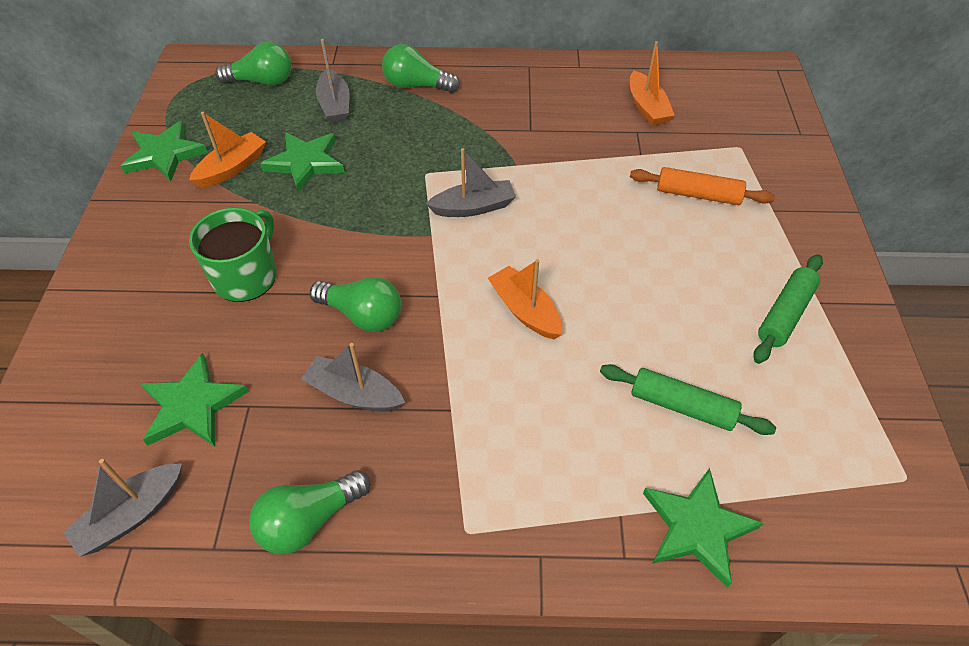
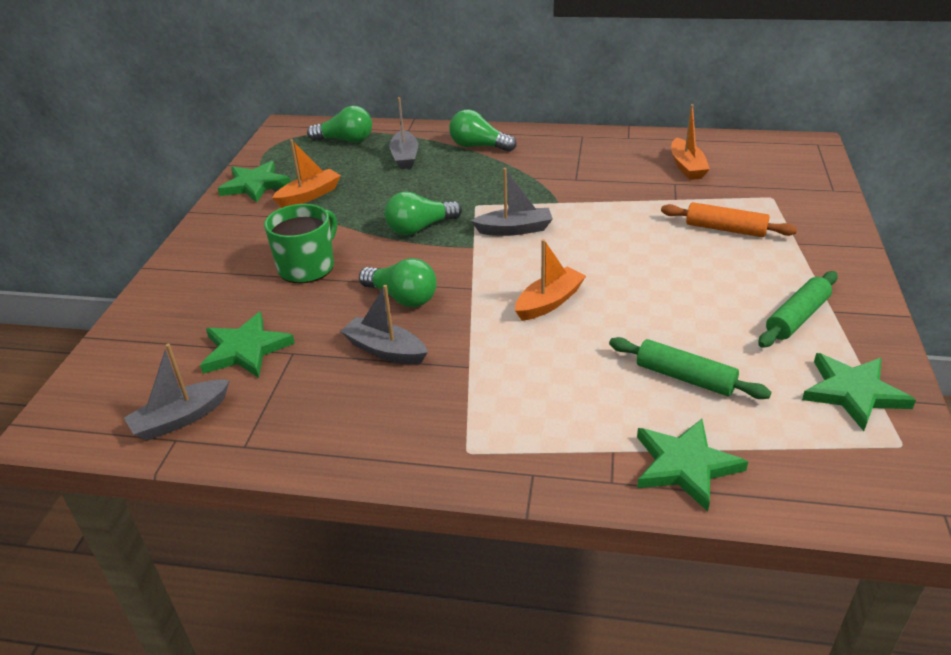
camera: 10 degrees right, 15 degrees down
green light bulb [249,470,370,555] -> green light bulb moved to [385,191,462,235]
green star [260,132,345,193] -> green star moved to [802,353,916,431]
orange boat [488,259,563,339] -> orange boat turned 75 degrees clockwise [515,239,586,321]

